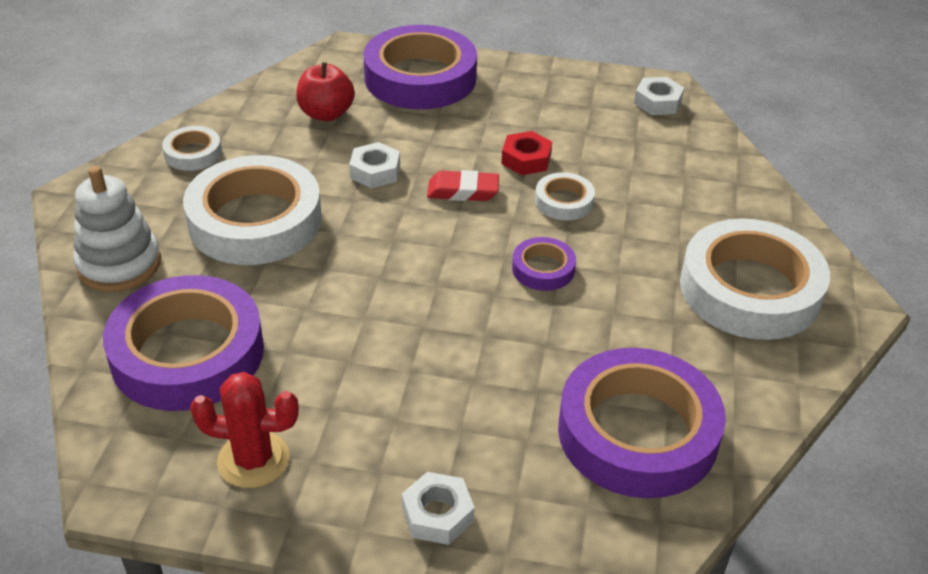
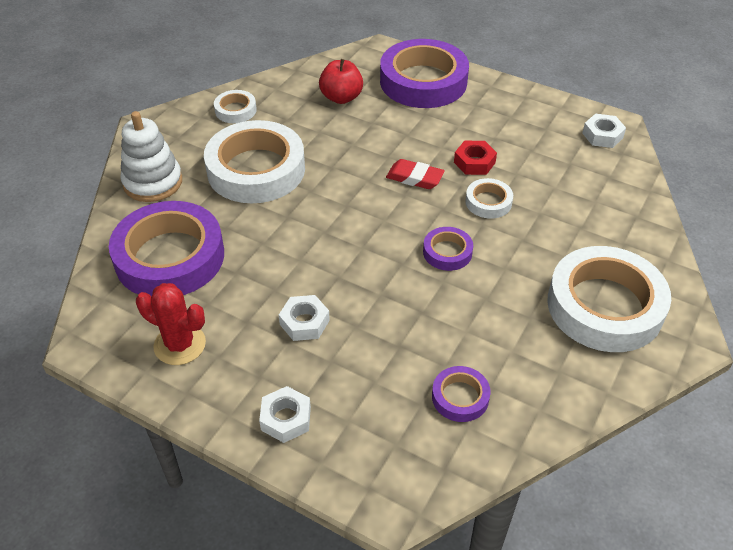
camera: 20 degrees right, 5 degrees up
white nut [349,142,400,188] -> white nut moved to [279,295,330,341]
purple tape [558,348,726,498] -> purple tape [432,366,491,422], size x0.46

